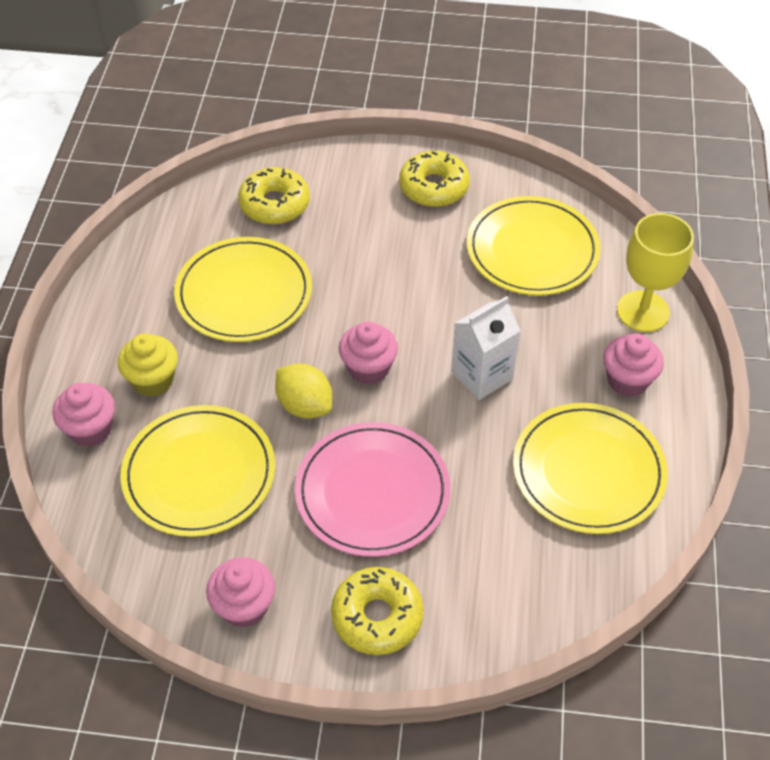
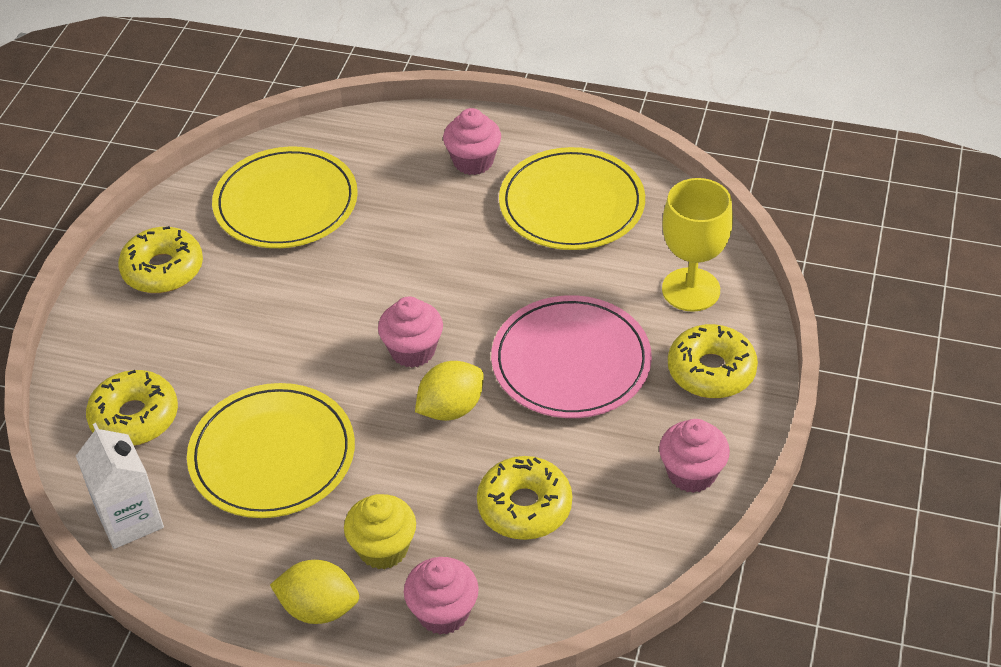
camera: 80 degrees left, 5 degrees down
yellow plate [120,405,275,537] -> yellow donut [477,456,572,540]
white carton [451,296,520,400] -> white carton moved to [76,423,164,549]
yellow goblet [617,213,694,332] -> yellow goblet moved to [662,178,733,312]
none -> yellow lemon [270,560,359,624]

